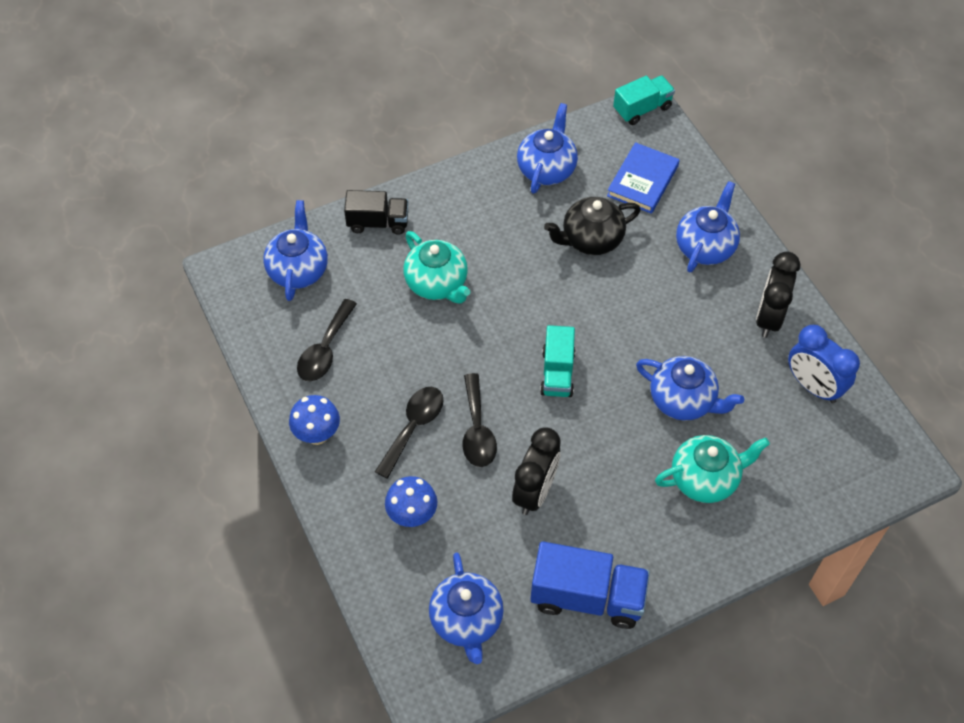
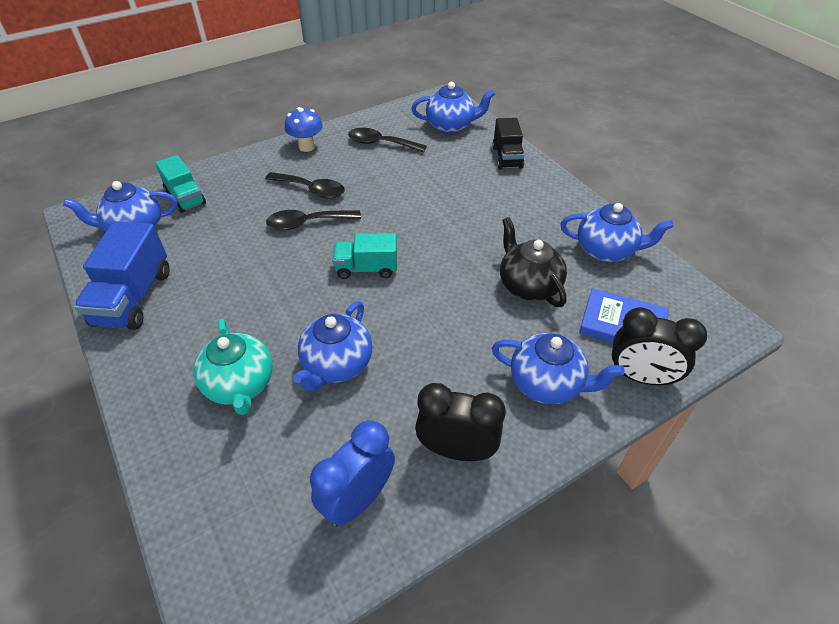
camera: 85 degrees right, 10 degrees down
blue mushroom [385,476,437,527] -> none
turquoise teapot [403,231,470,304] -> none
black clock [512,428,561,515] -> black clock moved to [612,307,707,386]
turquoise truck [613,75,675,125] -> turquoise truck moved to [155,155,206,213]

